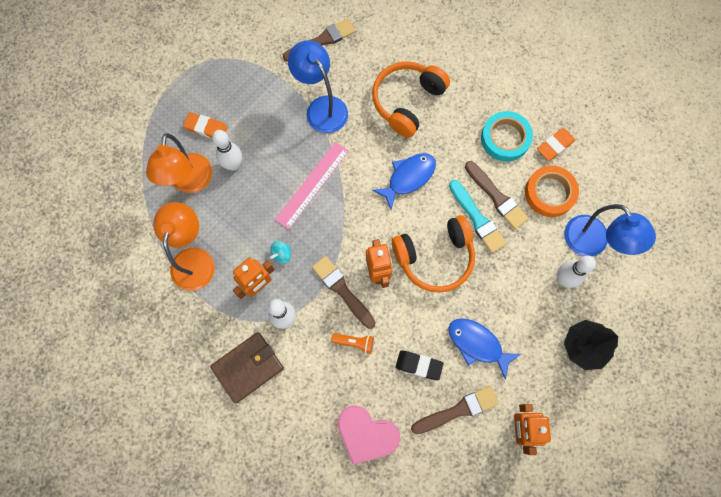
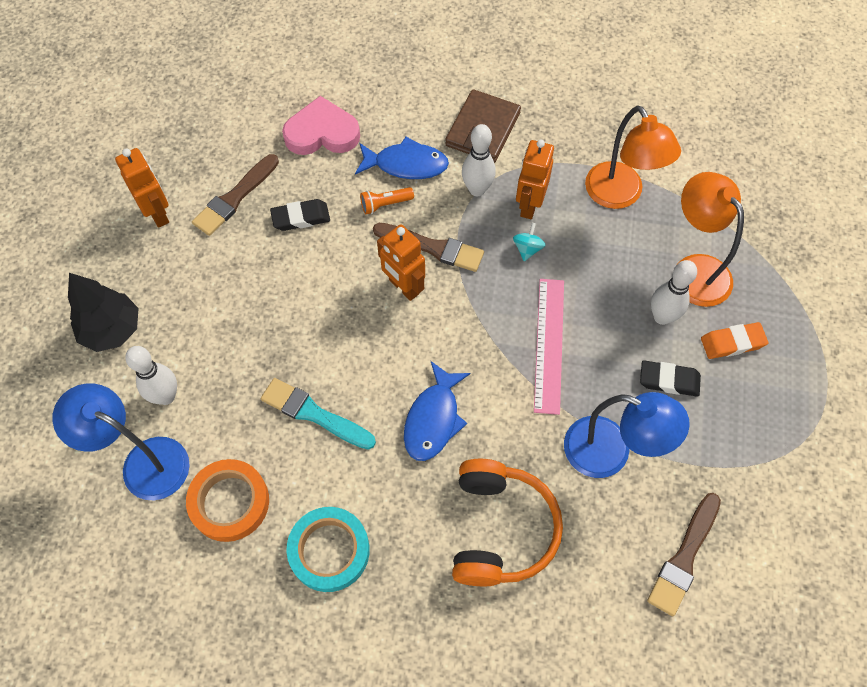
camera: 150 degrees right, 10 degrees down
orange headphones [392,215,475,293] -> none
blue fish [448,318,521,380] -> blue fish moved to [355,137,449,179]
brown brush [465,161,528,229] -> none
orange eraser [537,128,575,161] -> none
none -> black eraser [640,361,701,397]

